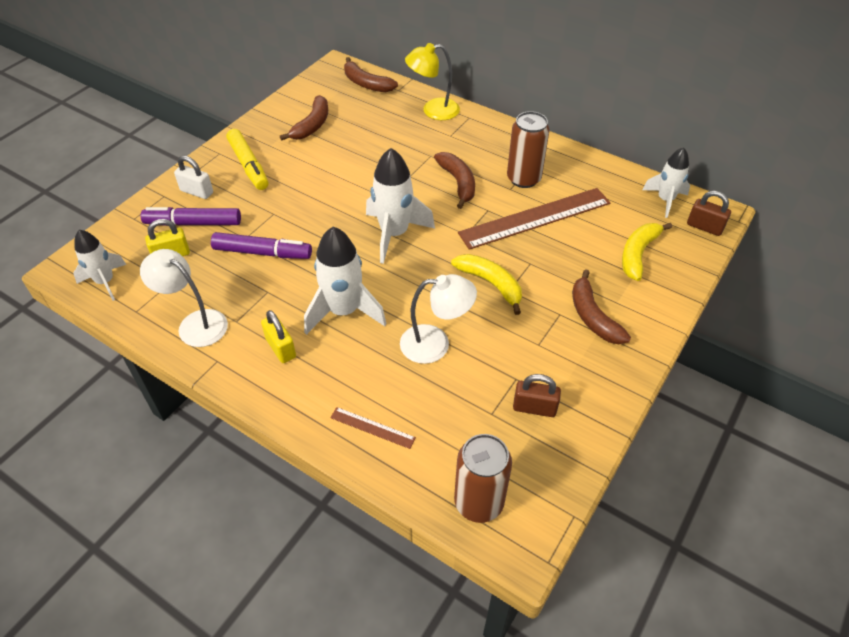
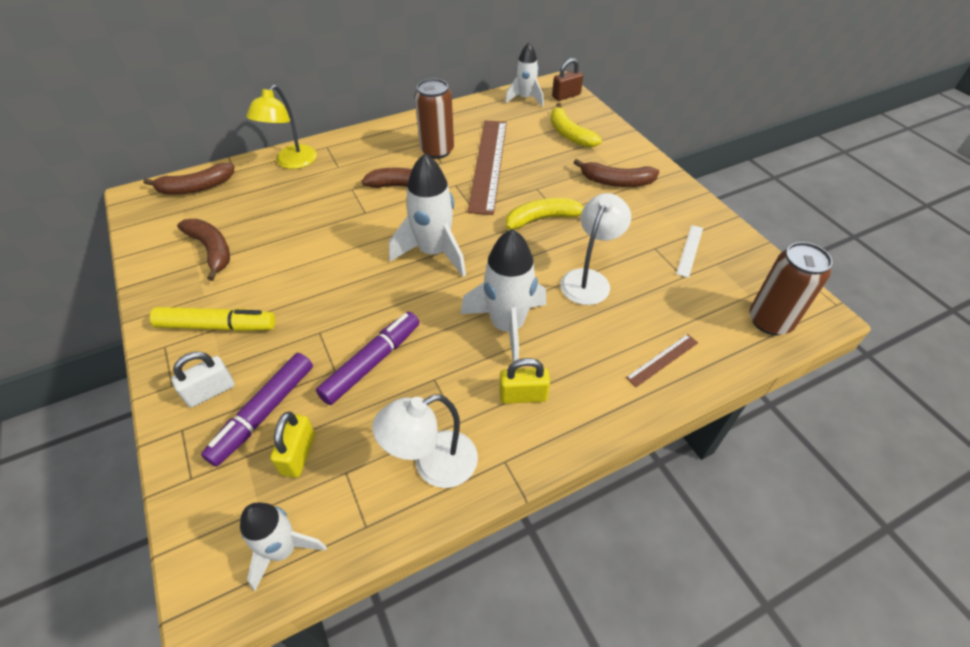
camera: 60 degrees left, 0 degrees up
brown padlock [513,374,561,417] -> white ruler [676,225,703,278]

